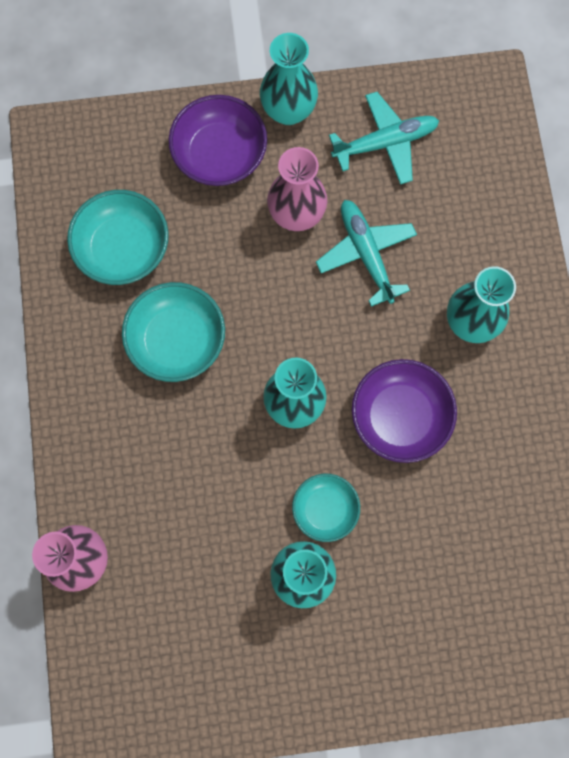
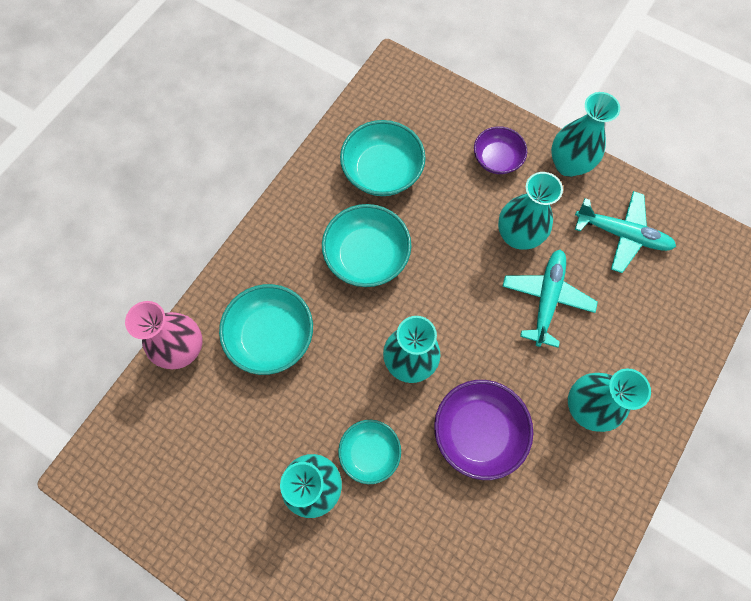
camera: 40 degrees right, 5 degrees down
purple bowl [169,95,267,186] -> purple bowl [474,126,527,174], size x0.64
pink vase [267,147,327,231] -> turquoise vase [498,172,563,250]
none -> turquoise bowl [219,284,313,375]

